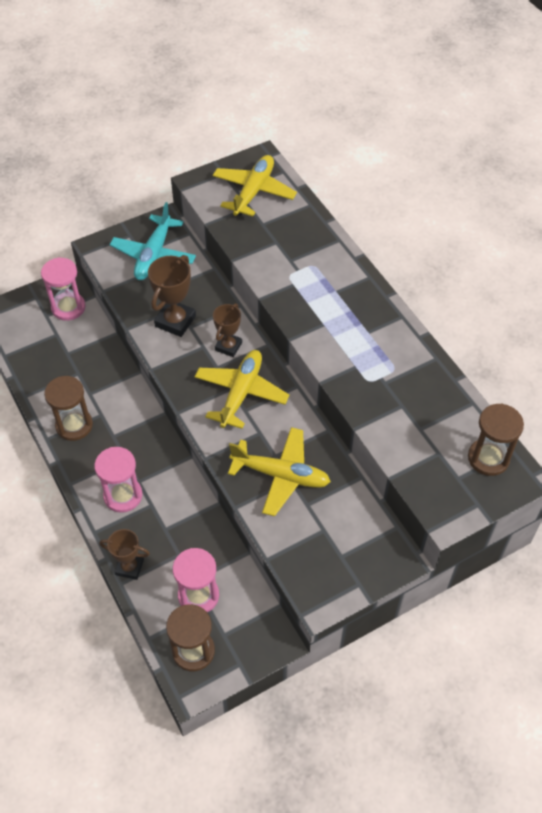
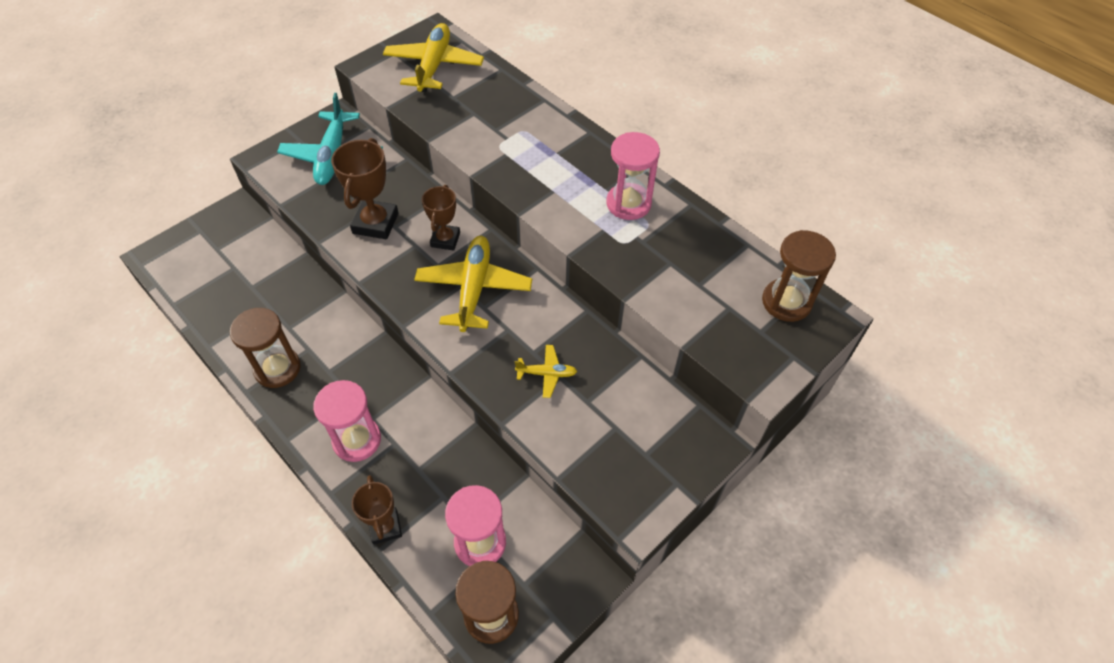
camera: 15 degrees left, 0 degrees up
pink hourglass [41,257,86,321] -> pink hourglass moved to [606,132,660,220]
brown trophy [99,529,150,580] -> brown trophy turned 75 degrees clockwise [352,475,402,545]
yellow plane [228,427,331,516] -> yellow plane [515,345,577,398], size x0.49

